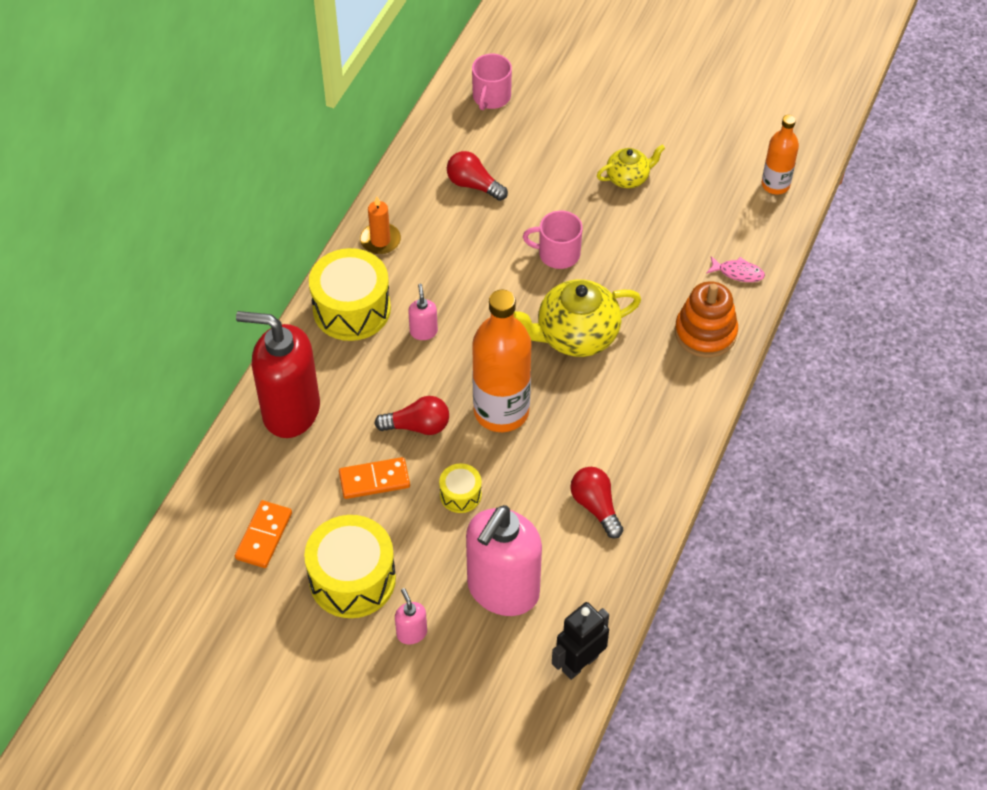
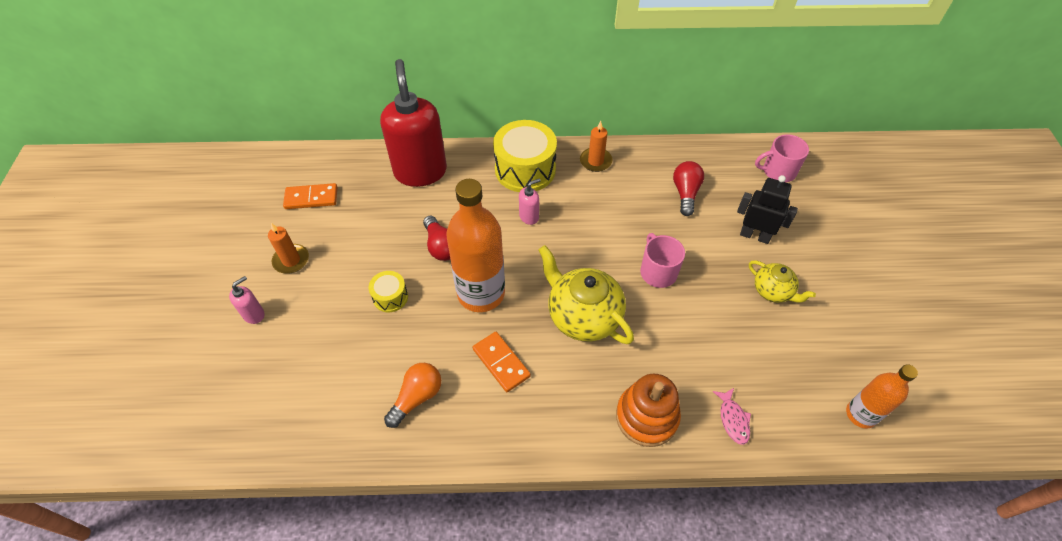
camera: 65 degrees right, 0 degrees up
yellow drum [304,515,396,618] -> orange candle [268,223,309,274]
orange domino [339,457,410,499] -> orange domino moved to [473,332,531,392]
pink soap dispenser [466,505,542,616] -> none
black robot [552,602,609,680] -> black robot moved to [737,175,798,244]
red light bulb [570,467,623,538] -> orange light bulb [384,363,441,428]

